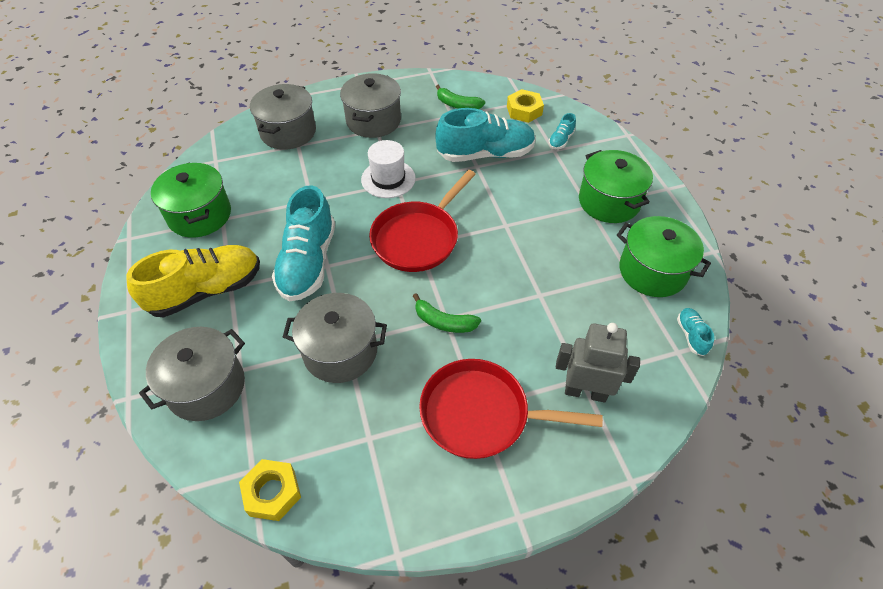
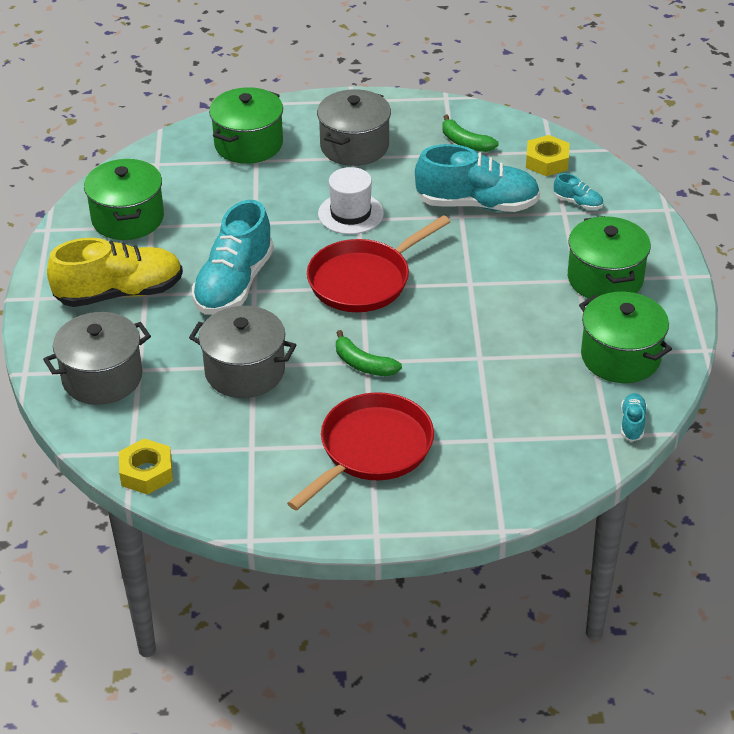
camera: 15 degrees right, 10 degrees down
grey pot [250,84,316,150] -> green pot [209,87,283,164]
red pan [419,359,603,459] -> red pan turned 105 degrees clockwise [287,392,434,511]
turquoise shoe [548,113,576,149] -> turquoise shoe turned 105 degrees counterclockwise [554,173,603,210]
grey robot [556,323,640,402] -> none

